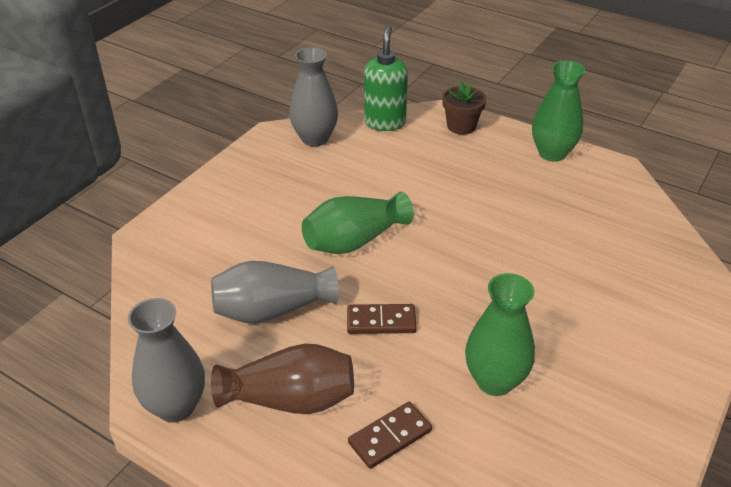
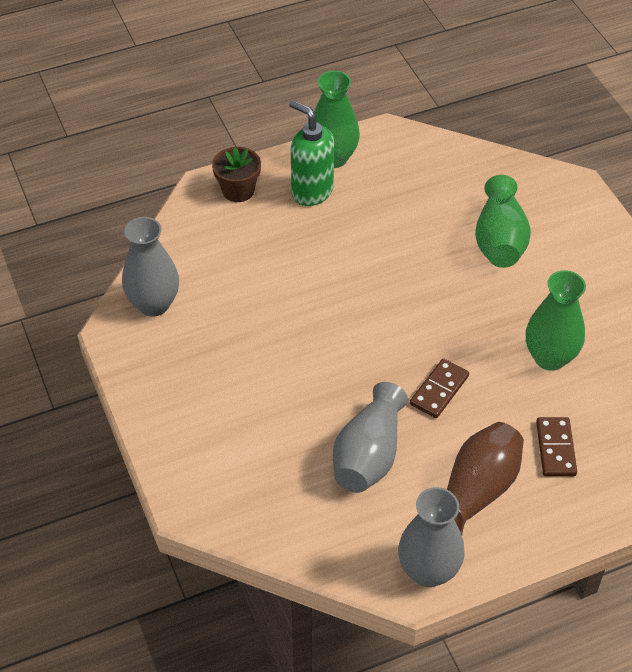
camera: 55 degrees left, 10 degrees up
green vase [302,192,414,254] -> green vase moved to [475,175,531,268]
green soap dispenser [364,25,408,131] -> green soap dispenser moved to [289,100,334,206]

